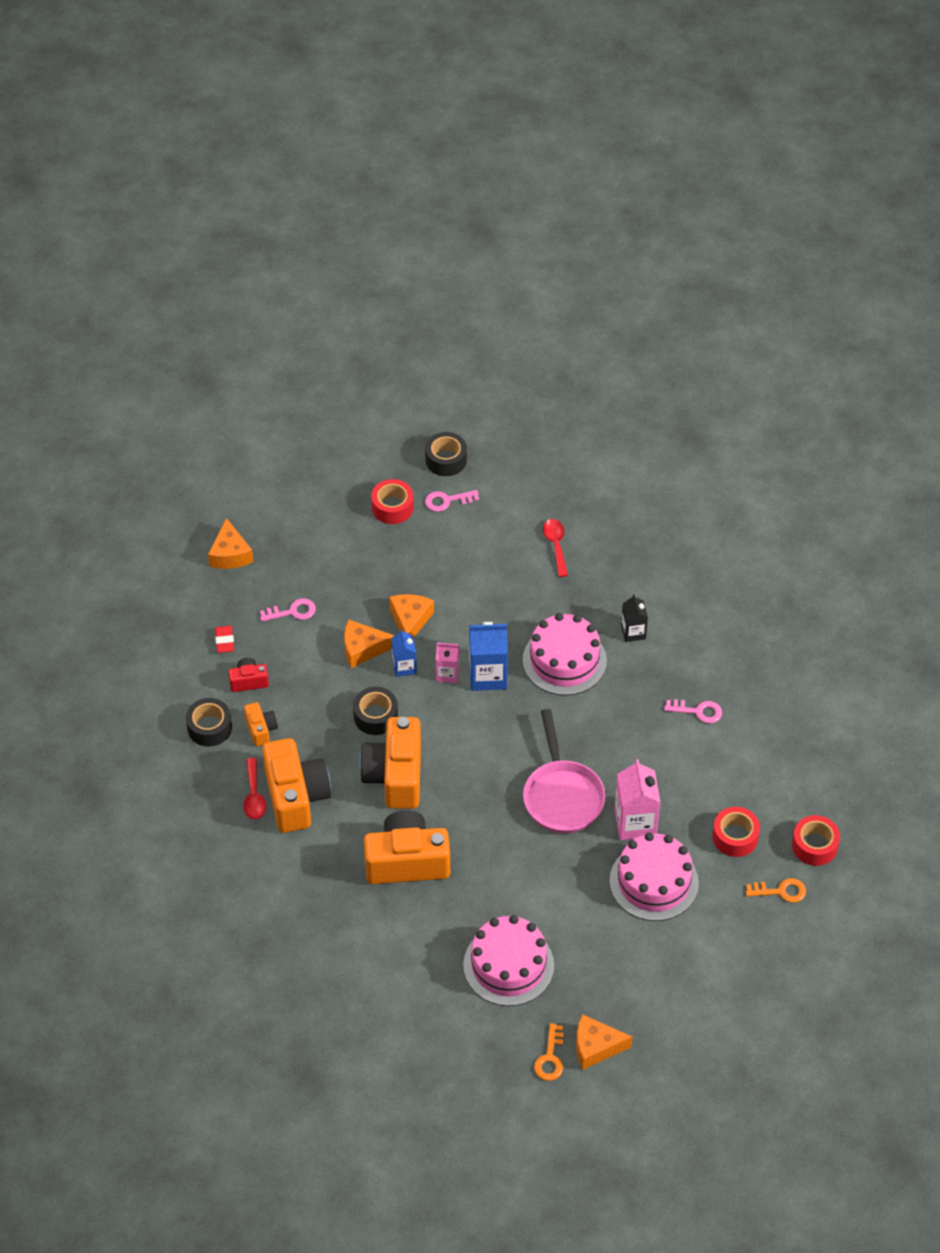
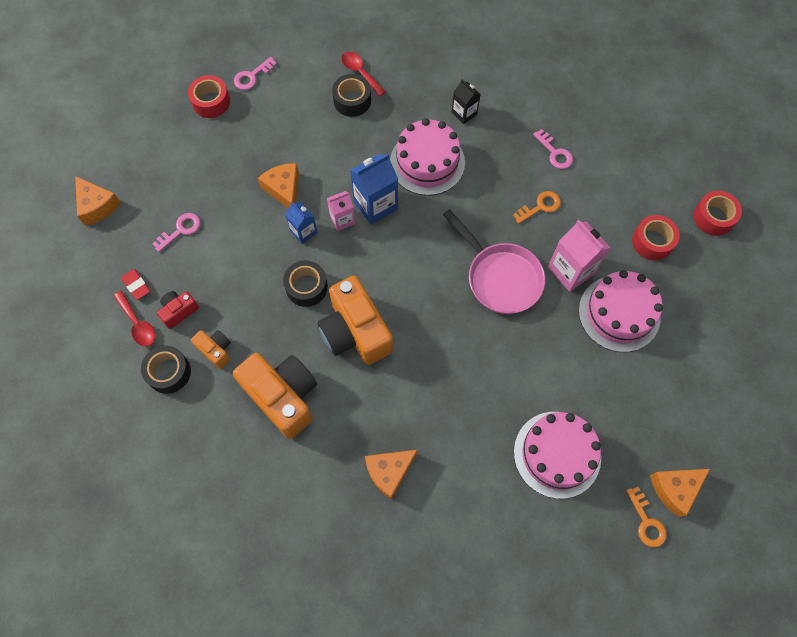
camera: 30 degrees left, 15 degrees up
red spoon [243,758,266,819] -> red spoon moved to [114,291,155,346]
orange cheese [344,620,395,668] -> orange cheese moved to [365,450,418,500]
orange camera [364,811,450,884] -> none
black tape [425,432,467,476] -> black tape moved to [332,74,371,117]
pink key [664,699,722,723] -> pink key turned 75 degrees clockwise [533,129,573,169]
orange key [746,878,806,903] -> orange key moved to [513,191,561,224]

